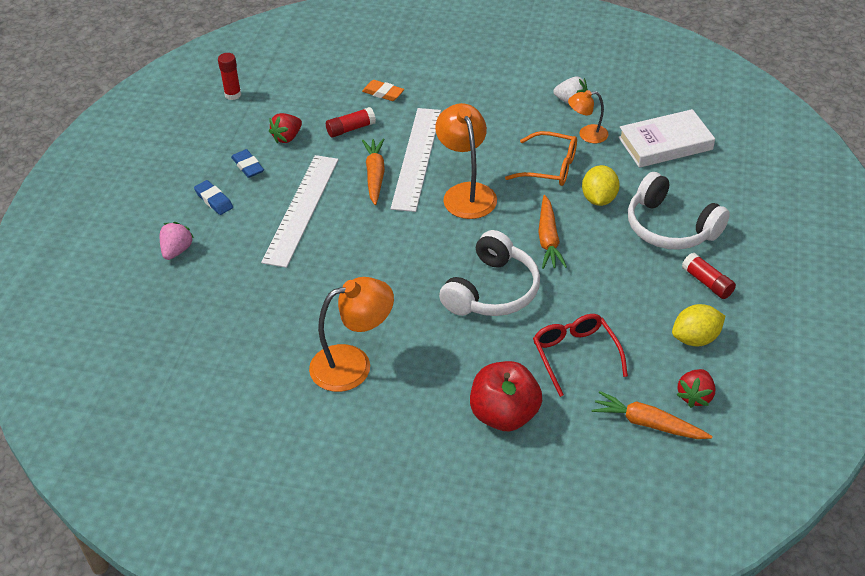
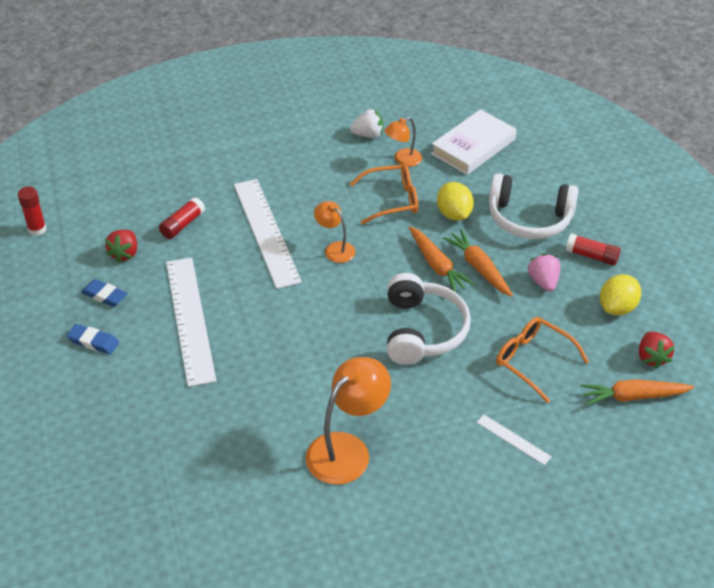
camera: 30 degrees left, 0 degrees up
pink strawberry [160,222,194,260] -> pink strawberry moved to [527,253,561,292]
orange eraser [362,80,404,101] -> none
orange carrot [362,138,385,205] -> orange carrot moved to [443,229,513,297]
orange lamp [435,103,497,219] -> orange lamp [314,201,355,263], size x0.57
red apple [470,361,542,431] -> white ruler [477,415,552,465]
red glasses [533,314,628,397] -> orange glasses [496,317,589,403]

